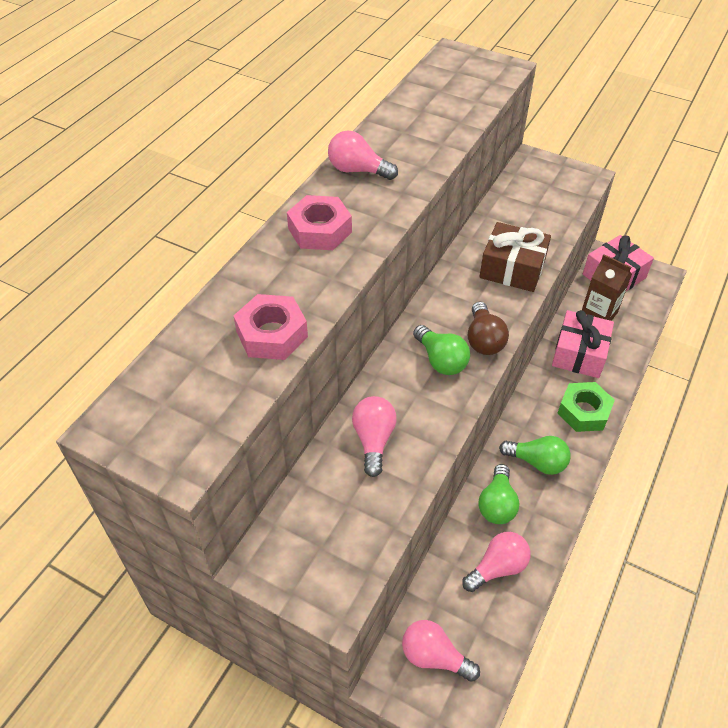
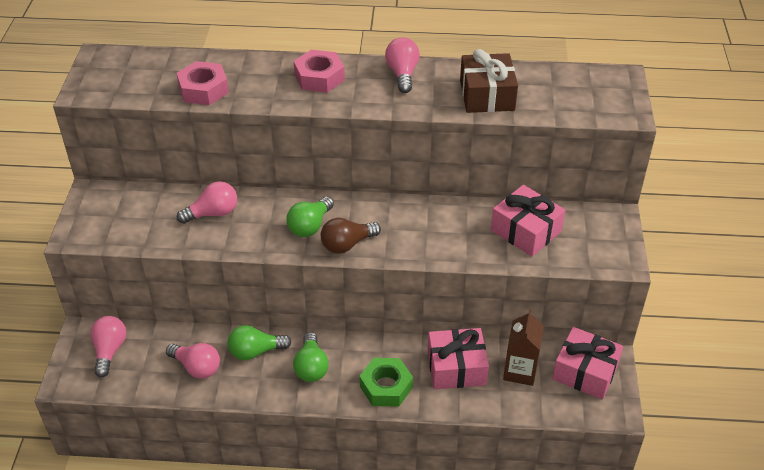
camera: 65 degrees right, 5 degrees down
brown gift [479,222,551,292] -> brown gift moved to [460,49,518,113]
none -> pink gift [491,185,565,256]

